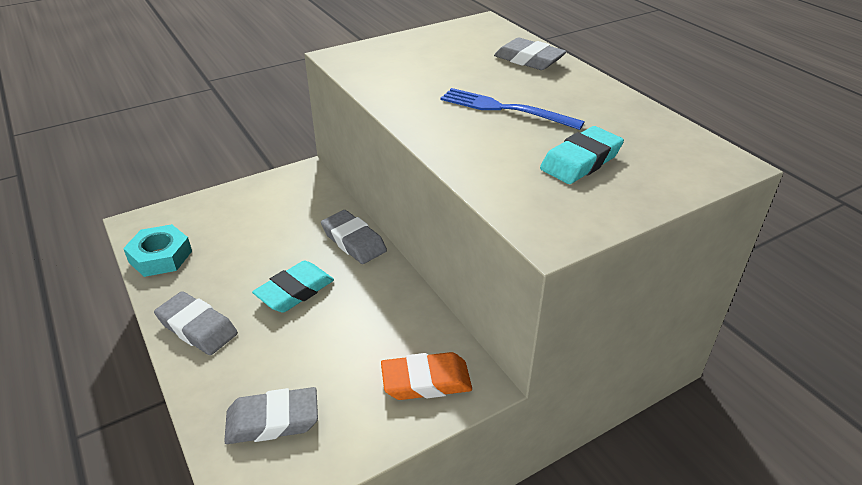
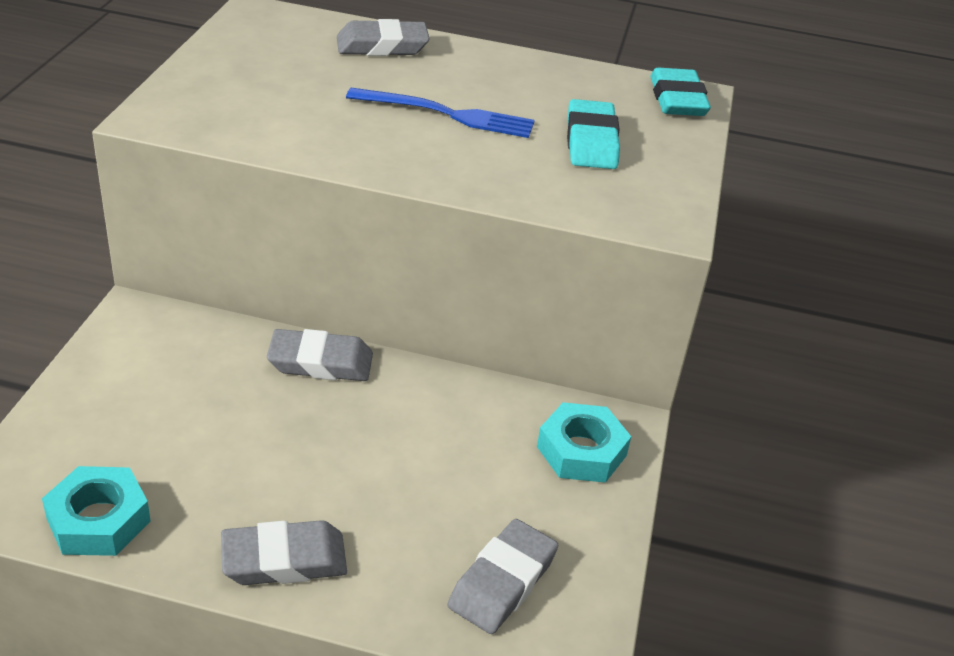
camera: 50 degrees left, 0 degrees up
turquoise eraser [252,261,334,313] -> turquoise eraser moved to [650,68,711,116]
orange eraser [381,352,472,400] -> turquoise nut [537,402,631,483]
blue fork [441,88,585,130] -> blue fork turned 150 degrees counterclockwise [346,88,535,138]

